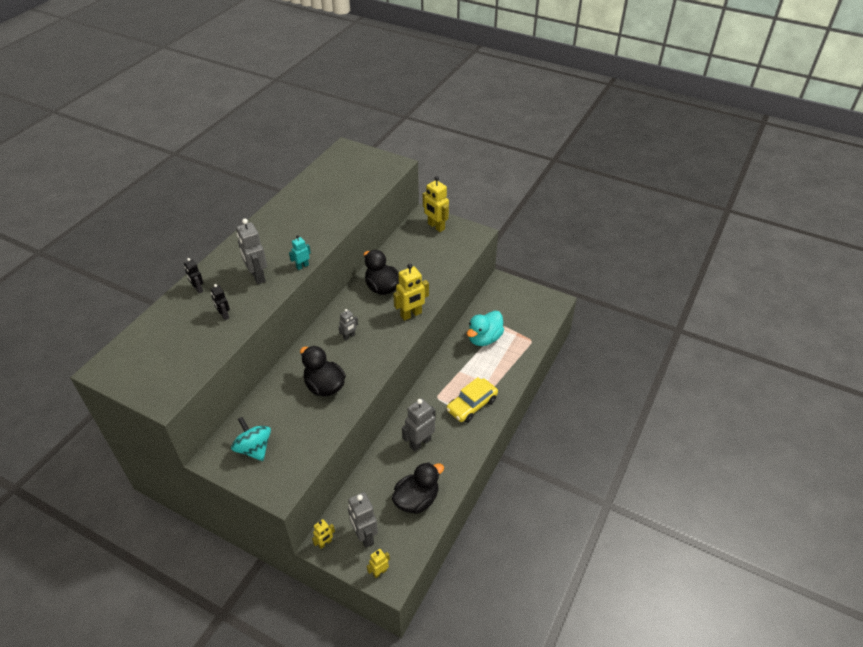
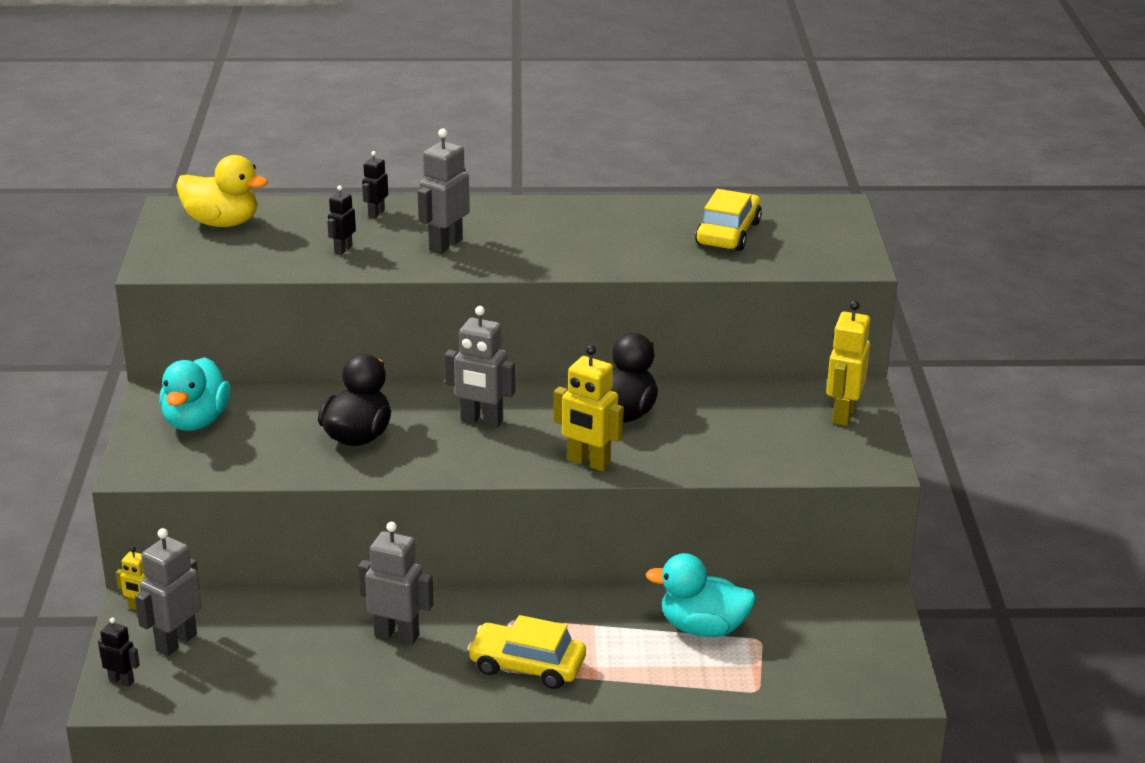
camera: 60 degrees right, 15 degrees down
turquoise spinning top [231,417,271,461] -> turquoise duck [159,357,231,431]
turquoise robot [289,235,311,270] -> none
grey robot [338,309,358,340] -> grey robot [444,306,515,428], size x1.79
yellow robot [367,549,390,578] -> black robot [98,618,140,687]
black duck [392,462,444,514] -> none
none -> yellow duck [176,155,268,227]
none -> yellow car [695,189,762,251]

